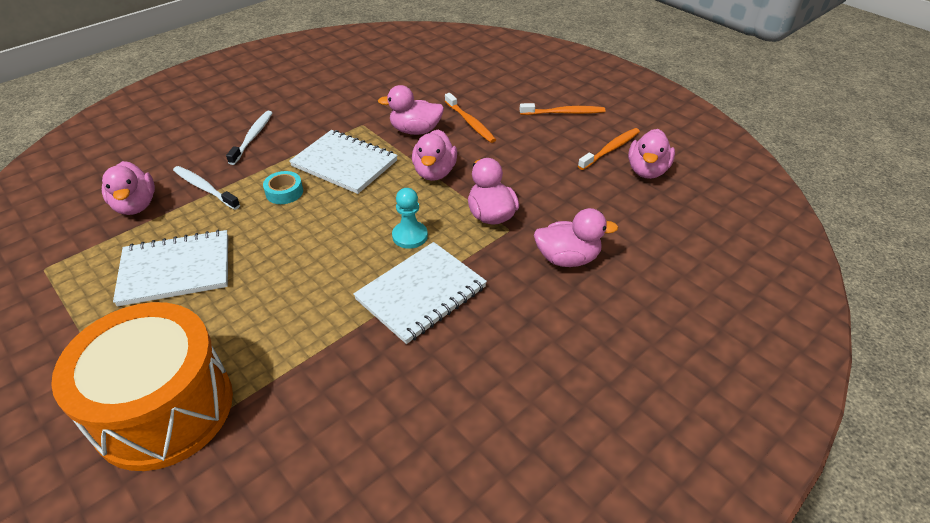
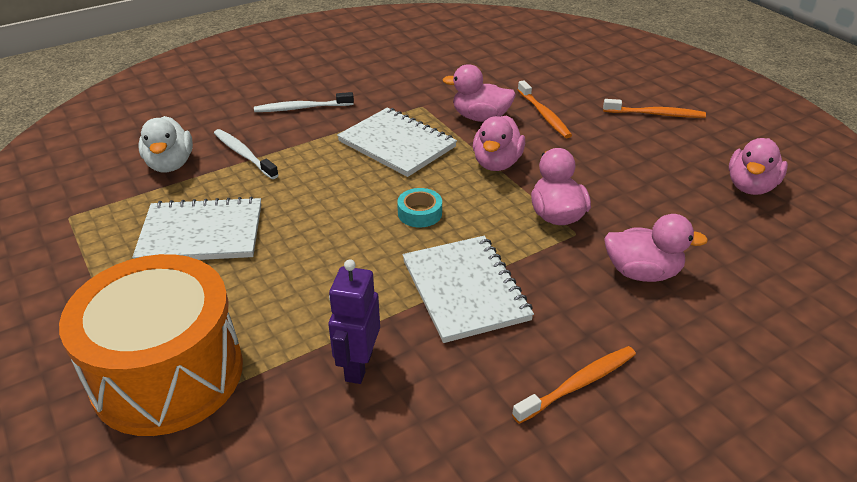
camera: 10 degrees right, 5 degrees down
pink duck [102,161,155,215] -> white duck [138,116,193,172]
white toothbrush [226,111,272,165] -> white toothbrush turned 120 degrees counterclockwise [254,92,354,112]
turquoise tape [263,171,303,204] -> turquoise tape moved to [397,188,442,228]
white notebook [353,242,487,344] -> white notebook turned 75 degrees counterclockwise [402,236,534,343]
turquoise pawn [392,188,428,249] -> none
orange toothbrush [578,128,640,170] -> orange toothbrush moved to [512,346,636,424]
none -> purple robot [328,259,380,384]

